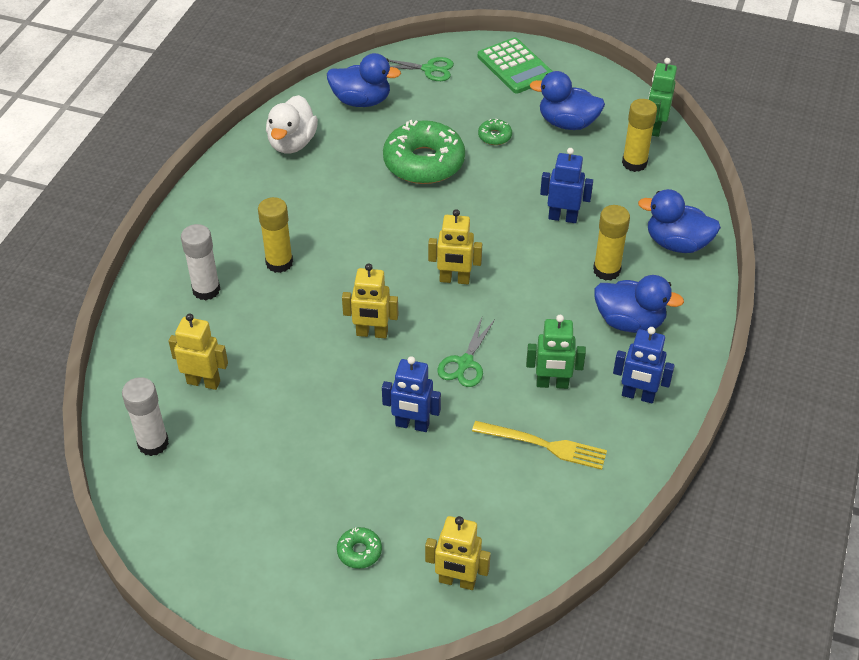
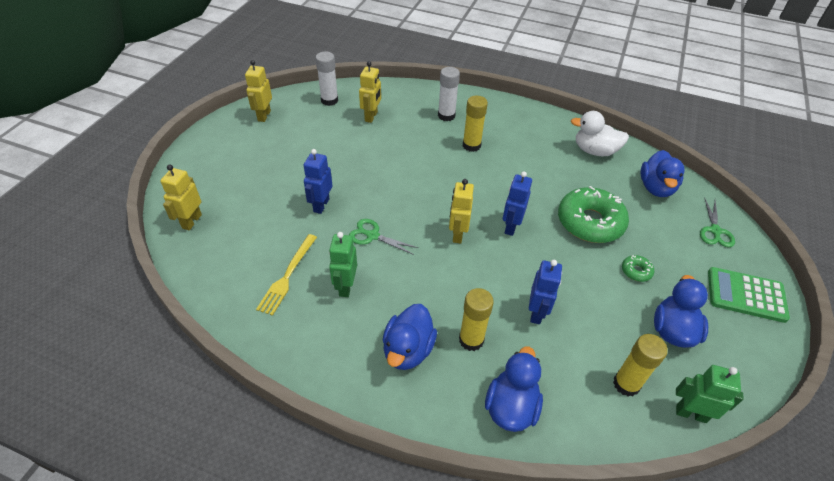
camera: 90 degrees right, 0 degrees up
green donut [337,527,382,569] -> none
yellow robot [342,263,398,339] -> yellow robot moved to [245,60,272,122]
green calculator [478,37,553,94] -> green calculator turned 45 degrees clockwise [708,267,790,323]
blue robot [613,327,675,403] -> blue robot moved to [503,171,532,236]

